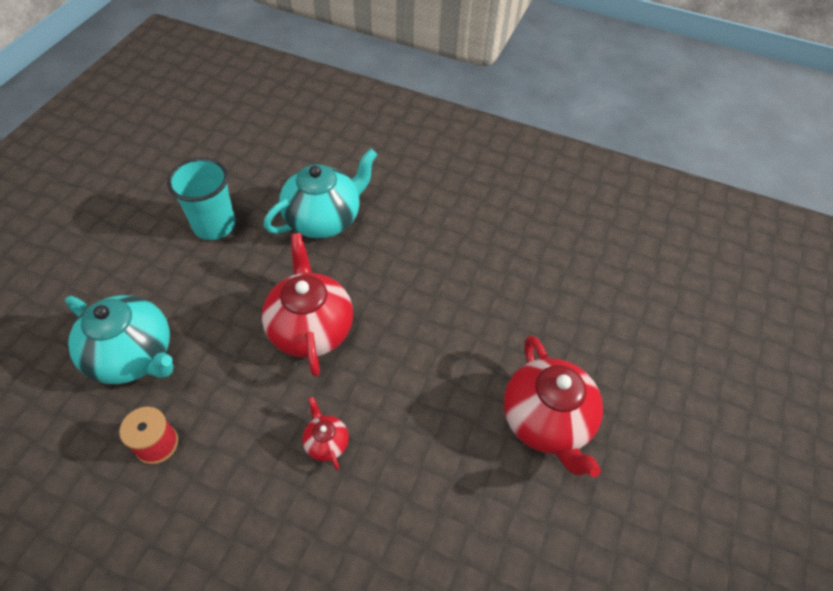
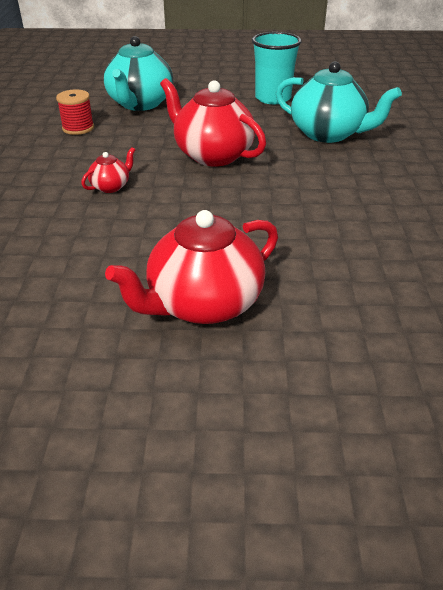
camera: 70 degrees right, 15 degrees down
red teapot [262,233,353,377] -> red teapot turned 105 degrees counterclockwise [160,78,266,167]

